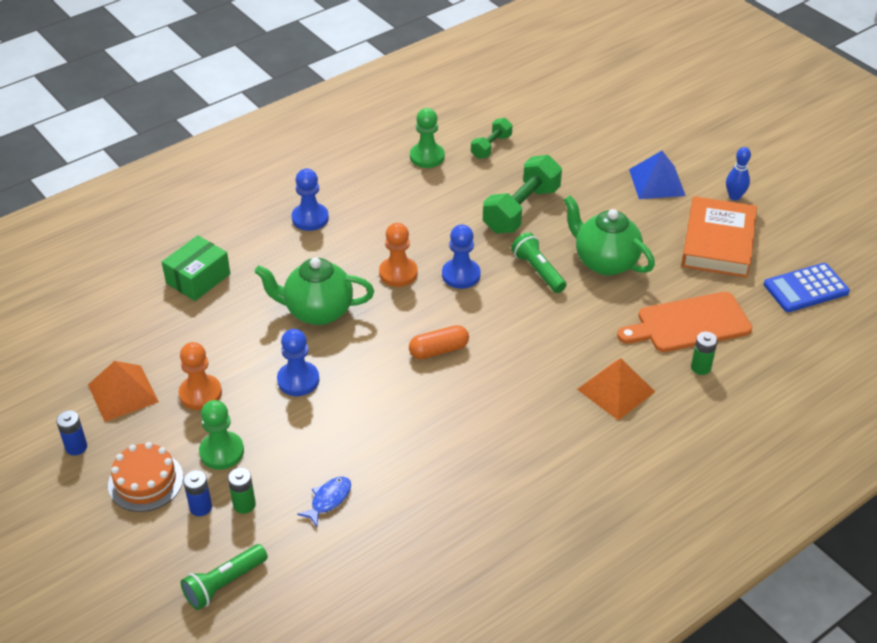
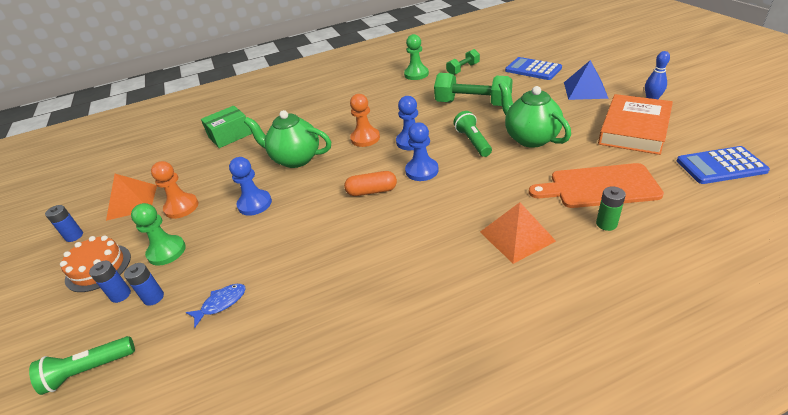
camera: 20 degrees right, 5 degrees down
green battery [228,468,256,514] -> blue battery [124,263,164,306]
blue pawn [292,169,329,231] -> blue pawn moved to [405,122,439,181]
green dumbbell [483,155,562,233] -> green dumbbell turned 60 degrees clockwise [434,73,513,106]
none -> blue calculator [505,57,562,80]

